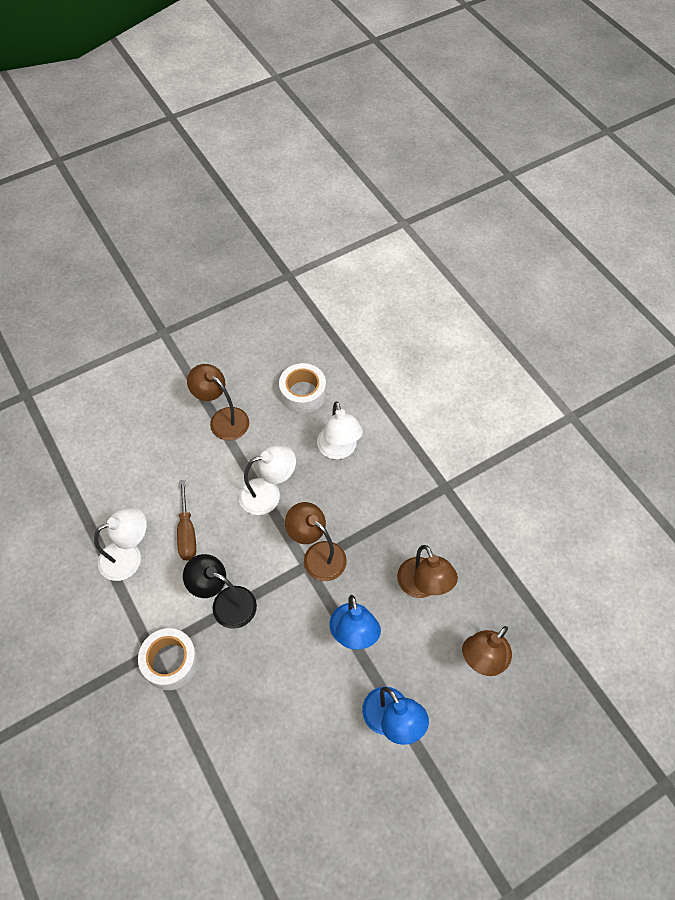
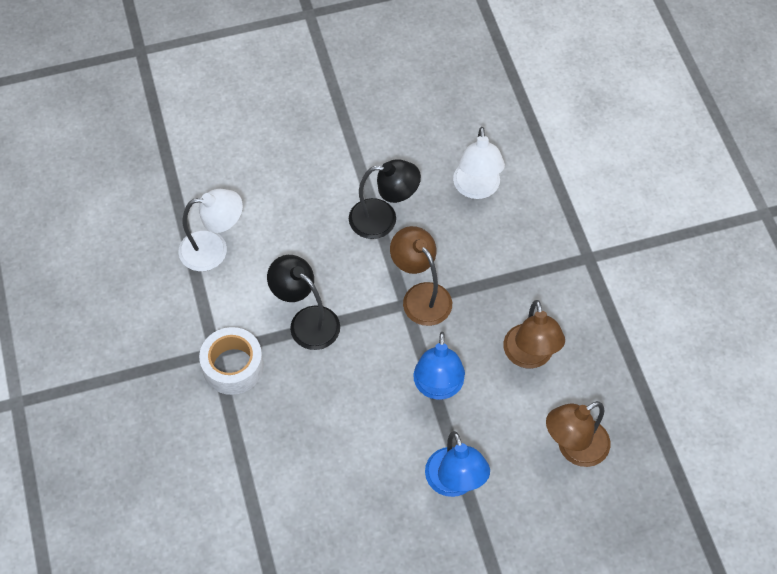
camera: 15 degrees right, 0 degrees up
brown screwdriver [177,480,196,560] -> none
brown lamp [187,364,249,440] -> none
white lamp [239,445,296,515] -> black lamp [349,159,421,239]
white tape [279,363,326,414] -> none

